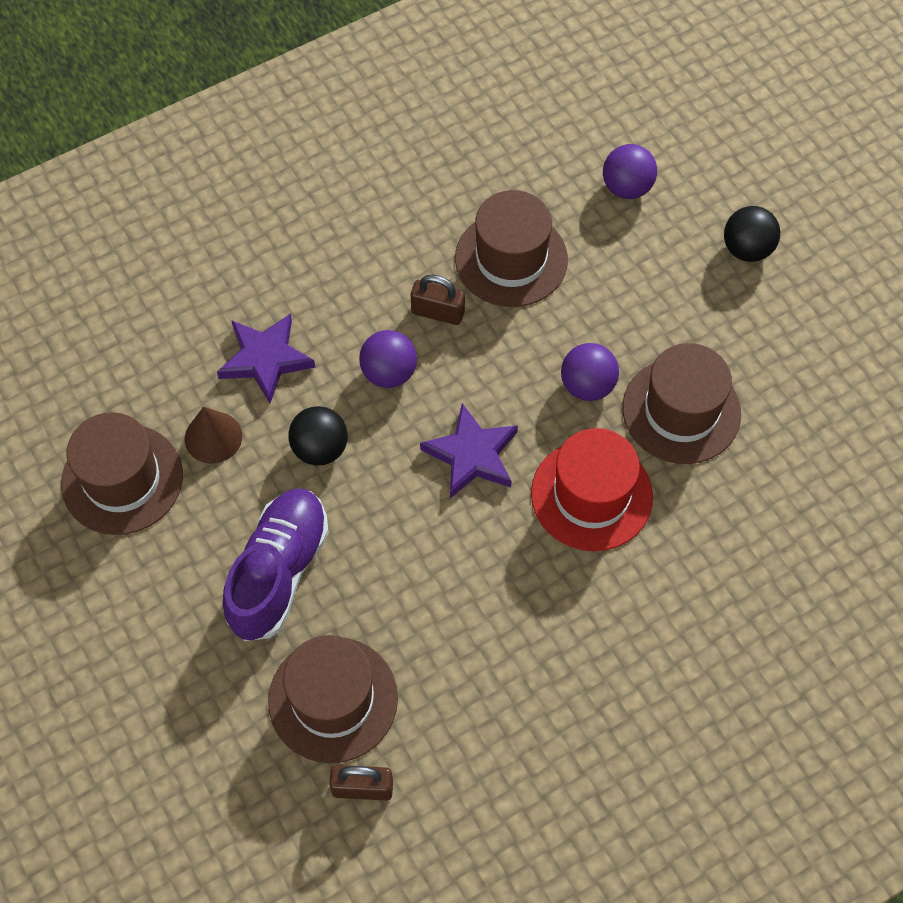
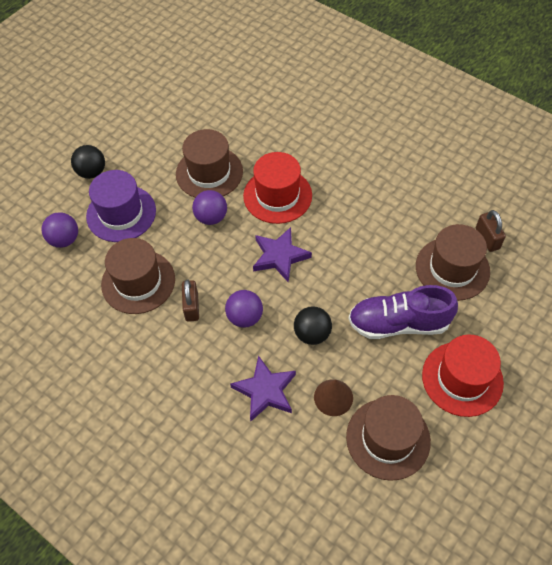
camera: 110 degrees left, 5 degrees down
none -> purple hat [86,170,156,242]
none -> red hat [422,335,504,417]

